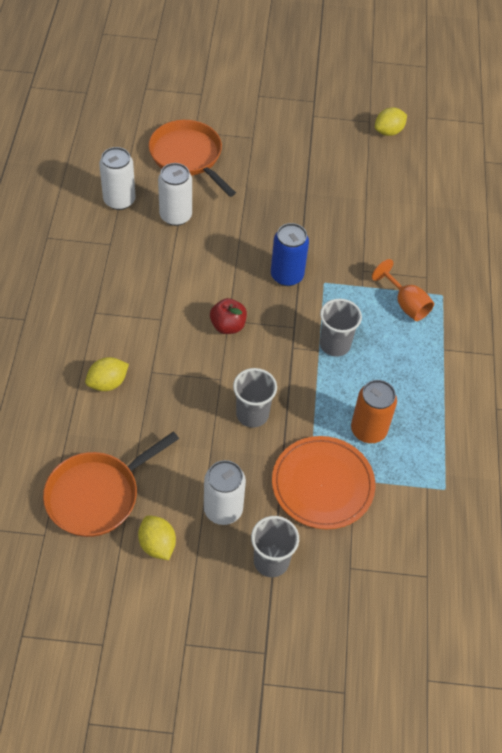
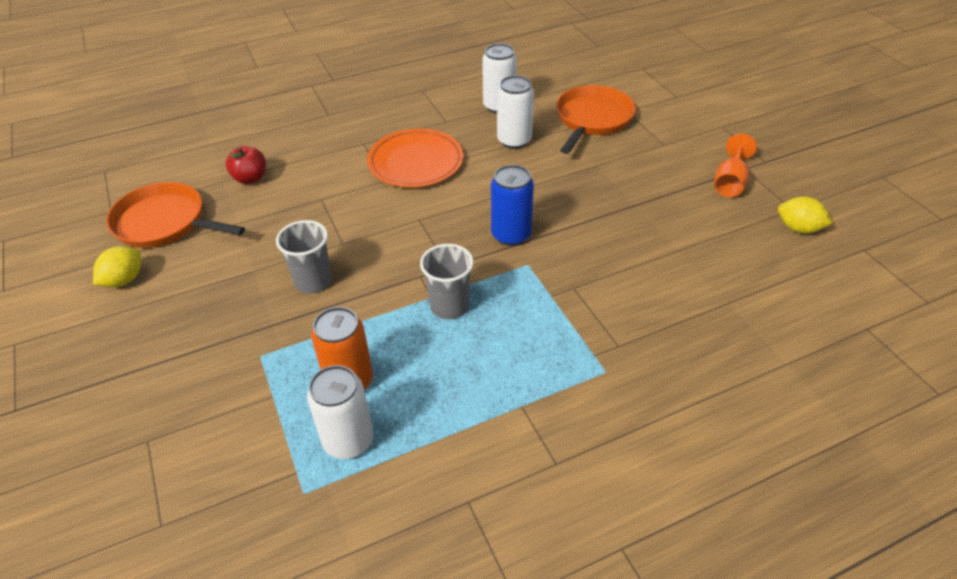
camera: 65 degrees right, 10 degrees down
yellow lemon [85,357,129,391] -> none
white can [204,460,246,525] -> white can moved to [307,365,374,459]
red apple [210,298,247,334] -> red apple moved to [226,146,266,184]
grey cup [251,516,299,577] -> none
orange plate [272,436,375,529] -> orange plate moved to [367,129,464,188]
orange goblet [372,259,434,321] -> orange goblet moved to [714,134,757,197]

